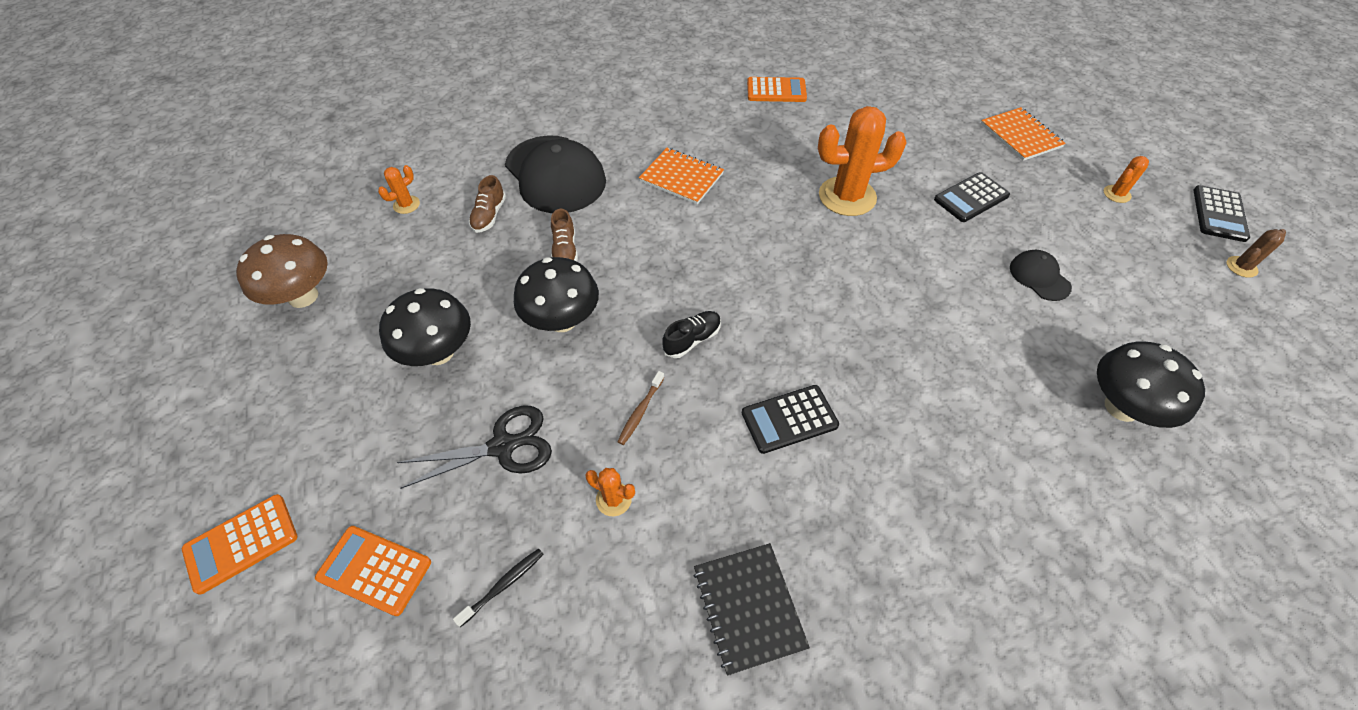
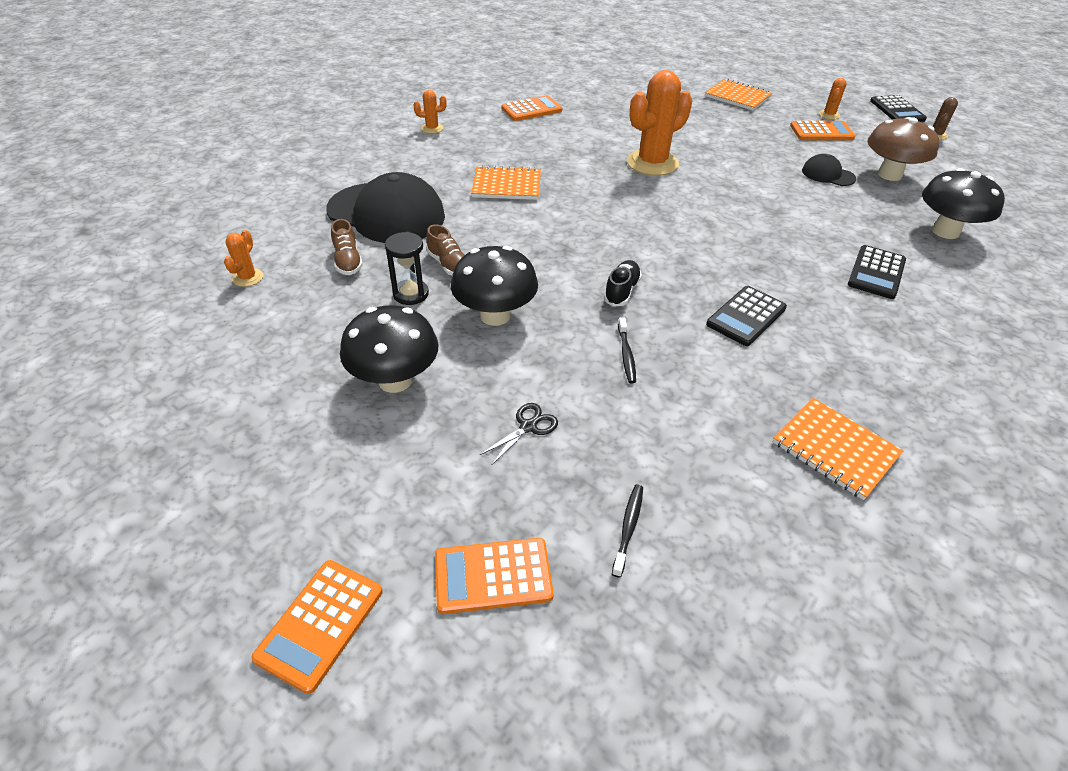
camera: 30 degrees left, 10 degrees down
brown mushroom [236,234,328,308] -> brown mushroom moved to [867,117,939,181]
black scissors [397,405,552,489] -> black scissors [480,403,558,465], size x0.55
orange cactus [586,468,635,516] -> orange cactus moved to [414,90,447,134]
brown toothbrush [617,371,664,445] -> black toothbrush [618,318,636,383]
black notebook [694,543,810,675] -> orange notebook [773,398,904,500]
black calculator [934,172,1010,222] -> black calculator moved to [848,245,906,299]
none -> black hourglass [385,232,429,305]
none -> orange calculator [790,121,855,140]

